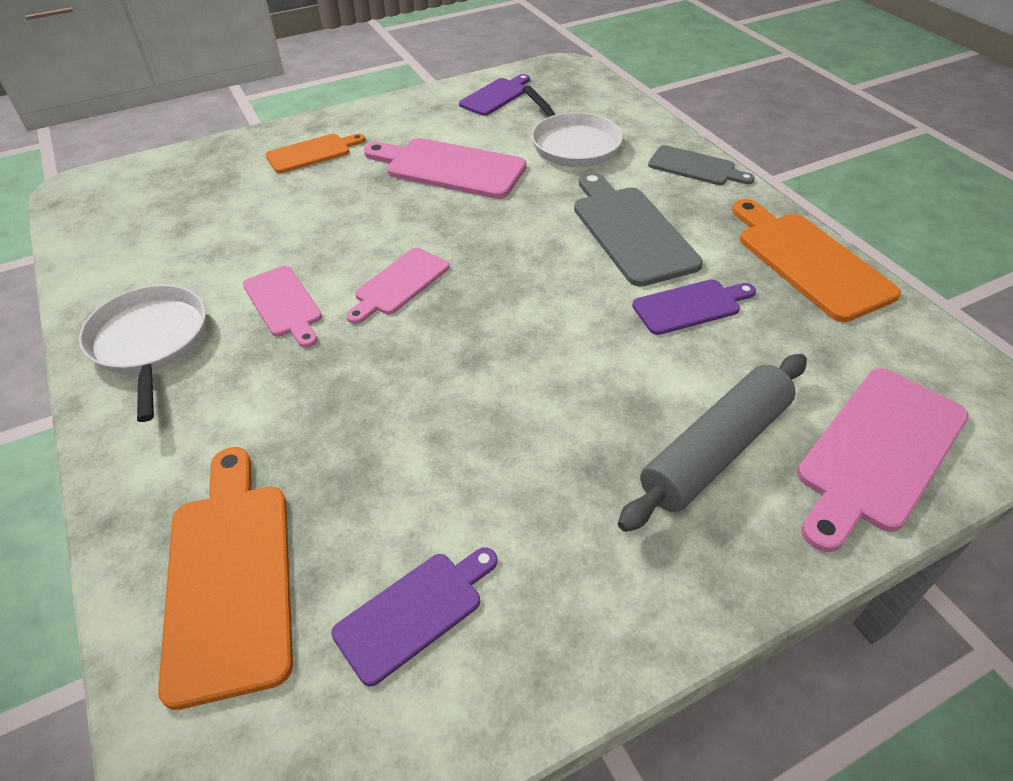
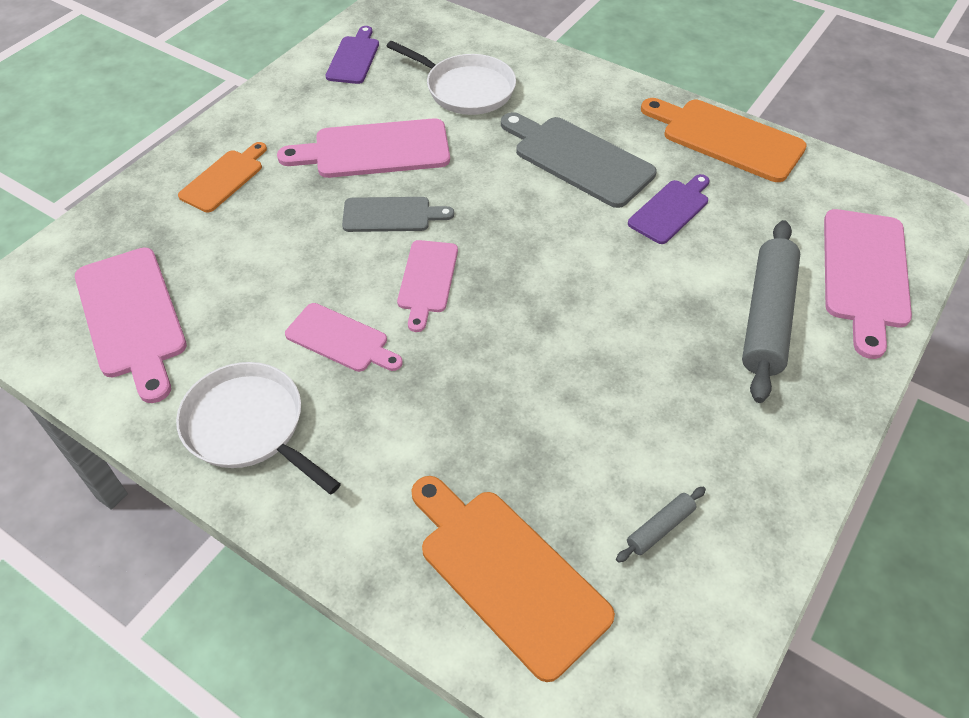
camera: 30 degrees left, 5 degrees up
purple cutting board [331,547,497,686] -> grey rolling pin [616,487,706,563]
grey cutting board [648,145,755,185] -> grey cutting board moved to [342,197,454,232]
none -> pink cutting board [75,248,187,403]

